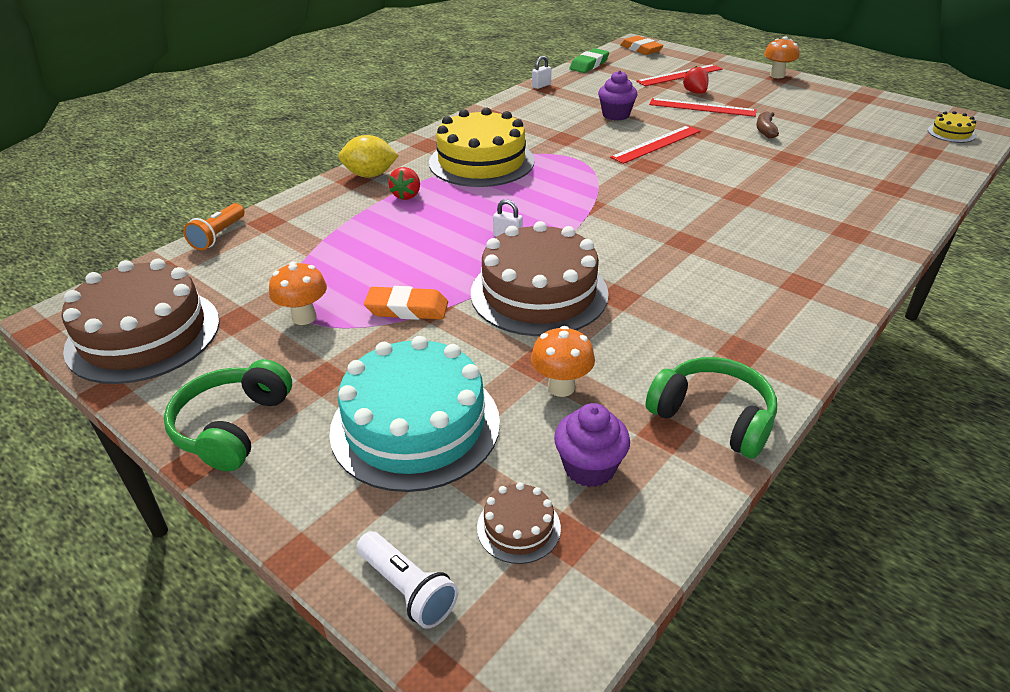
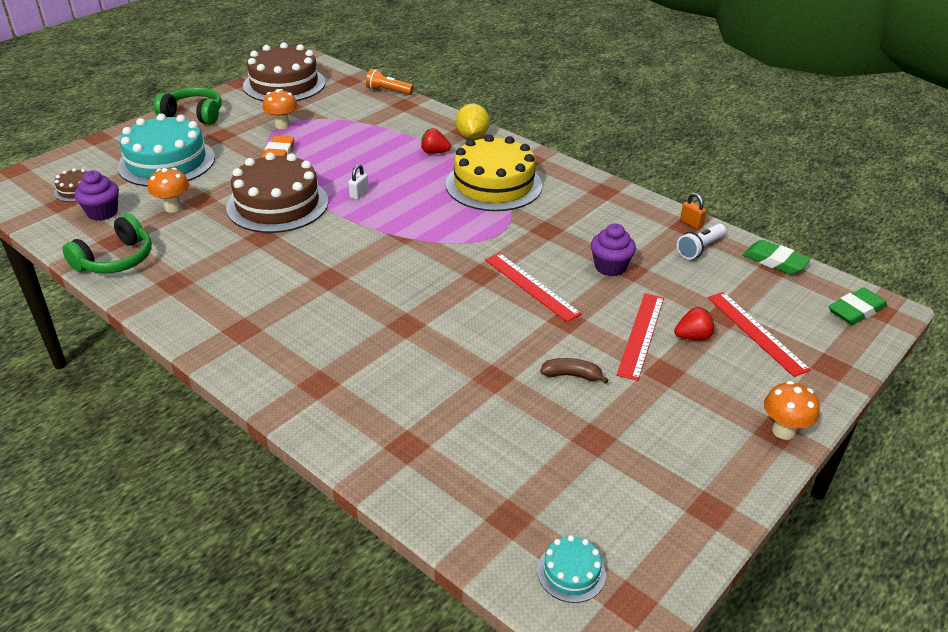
camera: 90 degrees right, 0 degrees up
white flashlight [357,531,458,629] -> white flashlight moved to [677,224,726,259]
white padlock [532,56,551,89] -> orange padlock [680,193,707,229]
orange eraser [620,36,664,55] -> green eraser [828,288,887,325]
yellow cake [928,111,976,143] -> turquoise cake [537,535,606,603]

